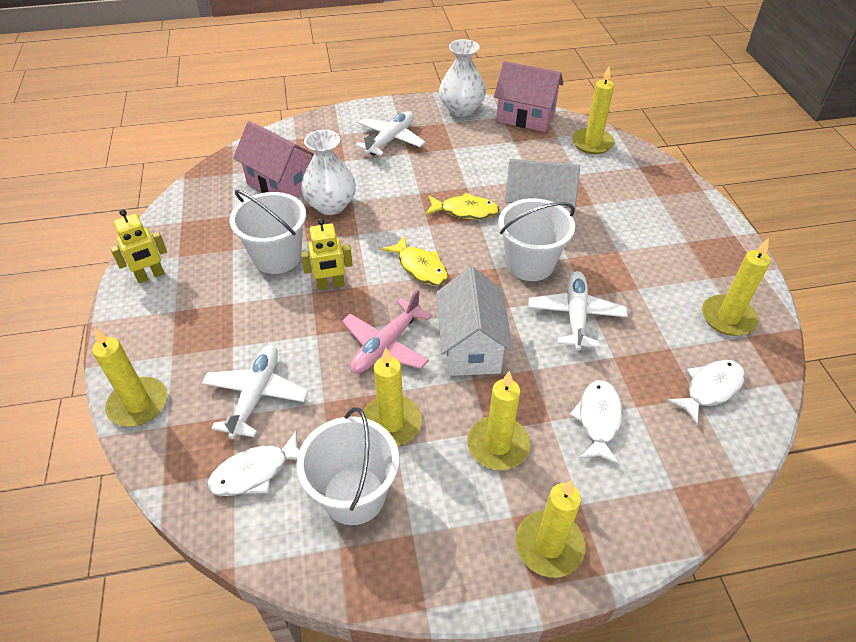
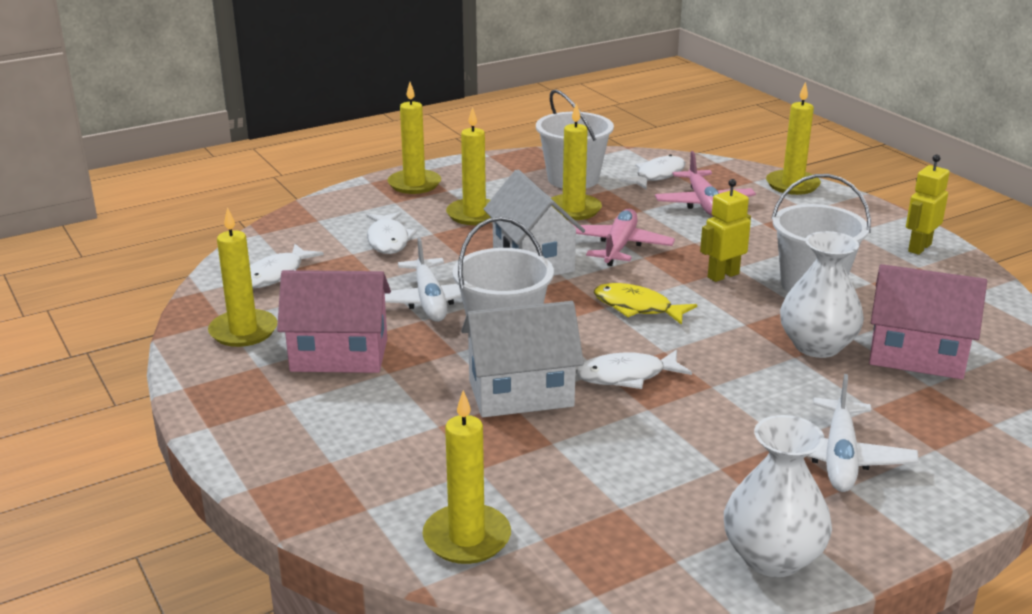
camera: 160 degrees right, 20 degrees down
white plane [202,345,308,439] -> pink plane [655,151,756,217]
yellow fish [425,193,500,219] -> white fish [576,349,692,389]
pink house [494,61,563,132] -> pink house moved to [277,270,391,373]

